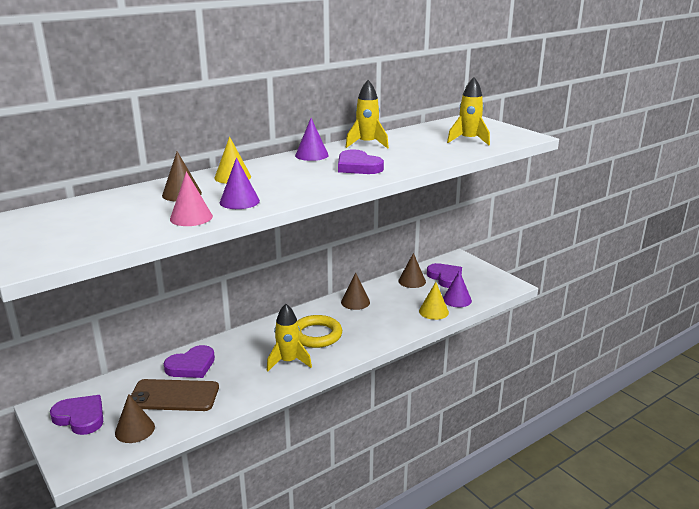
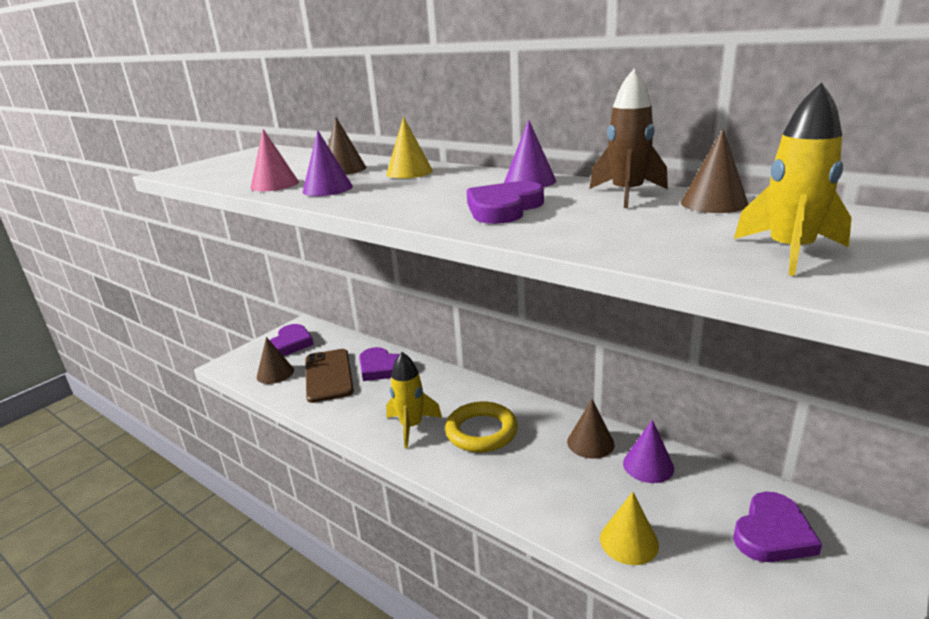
camera: 75 degrees right, 0 degrees up
yellow rocket [345,80,389,148] -> brown rocket [590,69,668,208]
brown cone [398,253,426,288] -> brown cone moved to [681,129,748,213]
purple cone [443,271,472,307] -> purple cone moved to [623,420,674,483]

